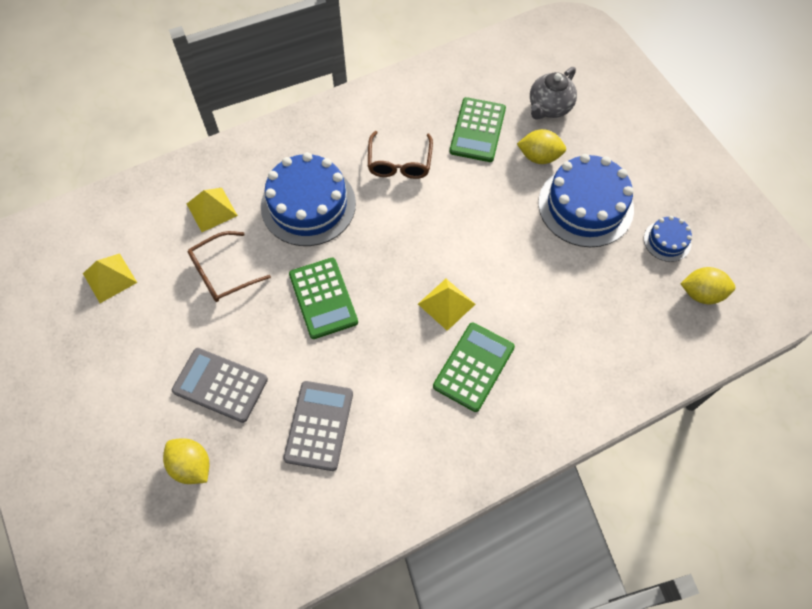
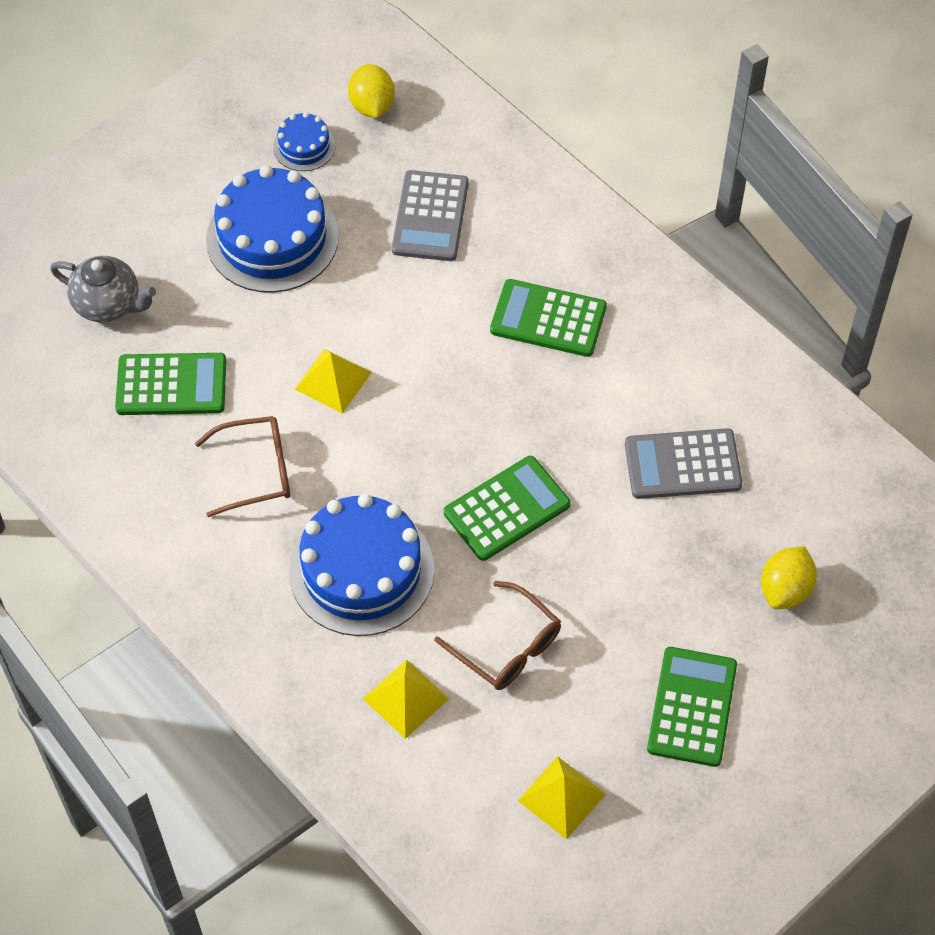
camera: 105 degrees left, 5 degrees down
grey calculator [172,348,268,423] -> grey calculator moved to [392,170,469,261]
yellow pyramid [418,279,475,331] -> yellow pyramid moved to [294,349,372,413]
yellow lemon [517,129,566,164] -> none
none -> green calculator [647,647,737,767]

